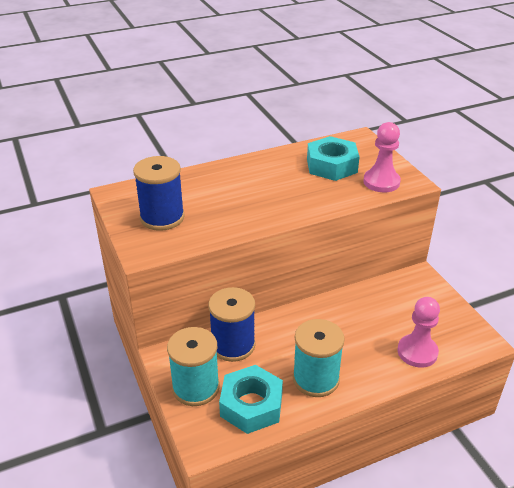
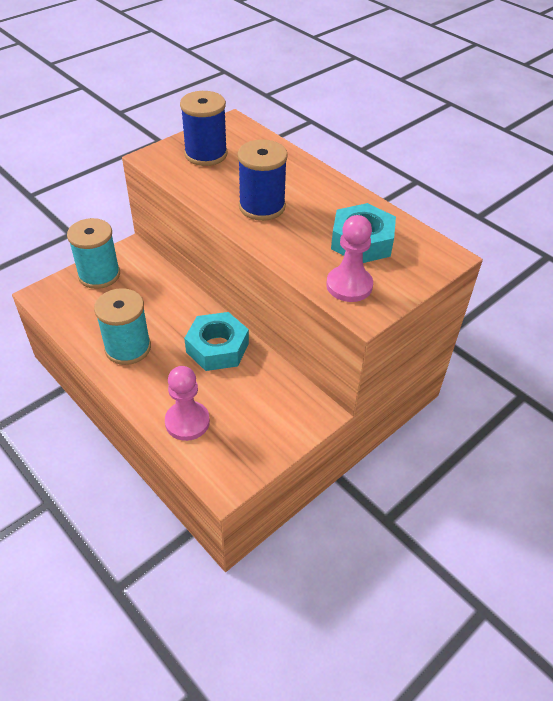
camera: 70 degrees right, 10 degrees up
blue spool [208,287,255,362] -> blue spool moved to [238,139,288,221]
turquoise nut [219,365,283,434] -> turquoise nut moved to [184,312,249,371]

